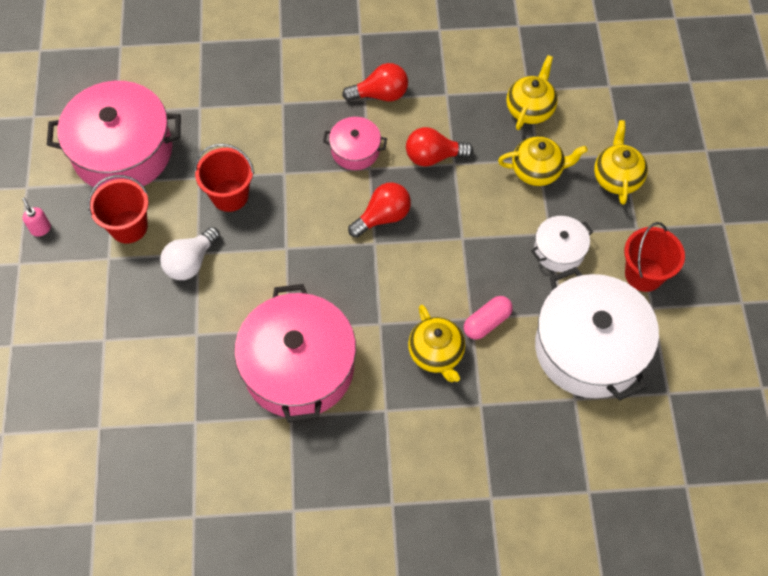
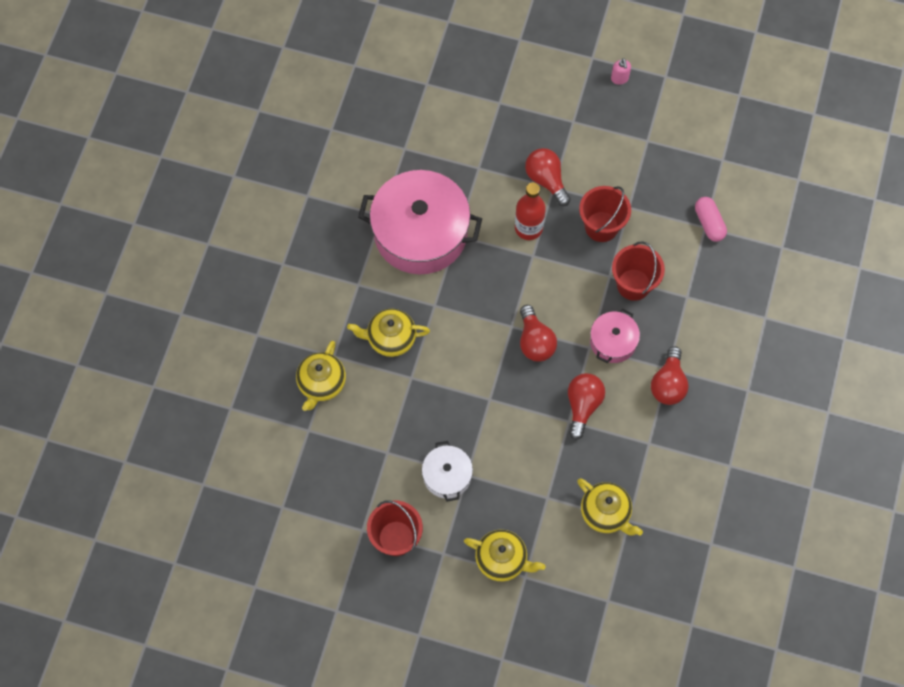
camera: 110 degrees right, 5 degrees up
pink soap dispenser [22,198,51,237] -> pink soap dispenser turned 90 degrees clockwise [611,58,631,85]
pink pot [47,81,181,189] -> none
red bucket [88,175,149,243] -> red bucket moved to [612,241,665,301]
white light bulb [160,227,220,280] -> red light bulb [525,148,571,206]
pink capsule [464,296,513,340] -> pink capsule moved to [695,197,727,242]
yellow teapot [498,136,588,186] -> yellow teapot moved to [296,341,346,411]
white pot [535,267,659,400] -> none
none -> red bottle [515,183,546,240]

